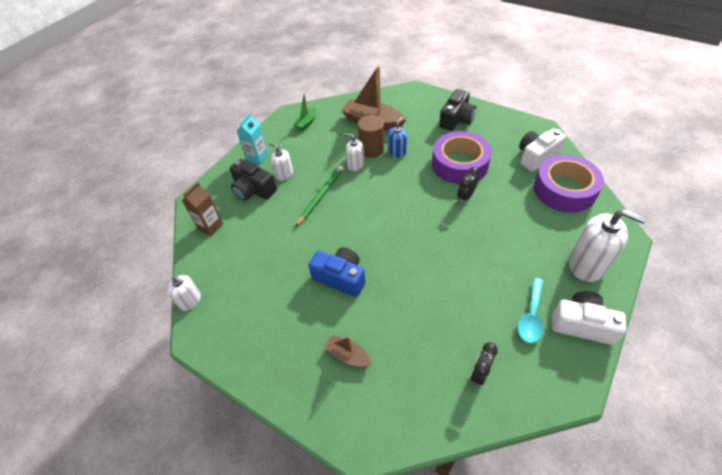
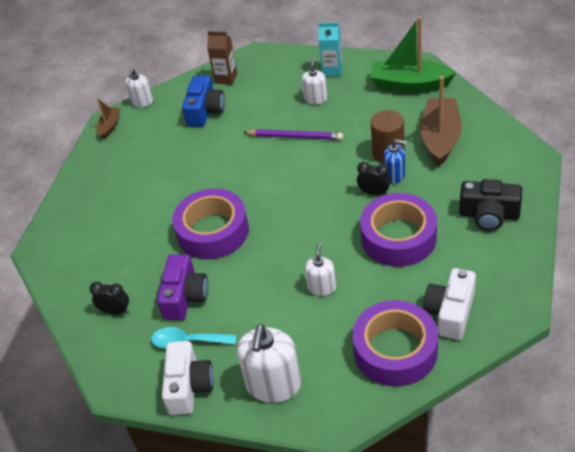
camera: 75 degrees right, 5 degrees down
black camera [230,159,277,201] -> none
green boat [293,93,316,131] -> green boat [370,16,457,92], size x1.95
green pencil [295,166,344,227] -> purple pencil [243,129,343,140]
blue camera [308,247,365,297] -> blue camera moved to [182,75,225,127]
brown boat [324,335,372,367] -> brown boat moved to [96,98,120,140]
white soap dispenser [344,133,364,171] -> white soap dispenser moved to [305,243,336,296]
black clock [457,167,479,203] -> black clock moved to [357,162,391,196]
white camera [519,128,566,172] -> white camera turned 105 degrees counterclockwise [423,268,476,340]
none -> purple camera [157,254,208,320]
none -> purple tape [172,189,249,259]

